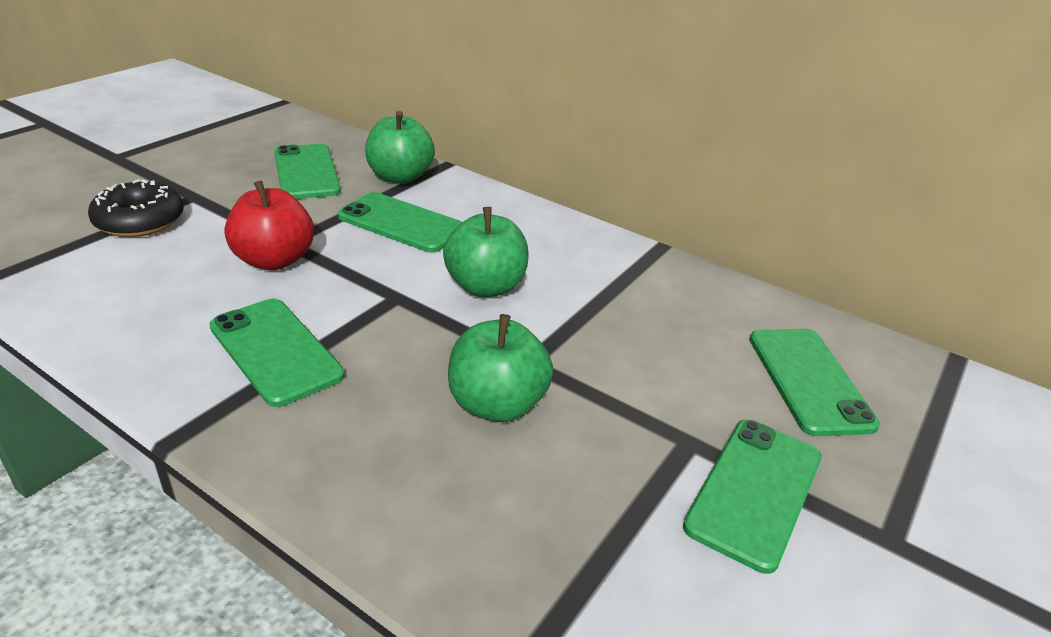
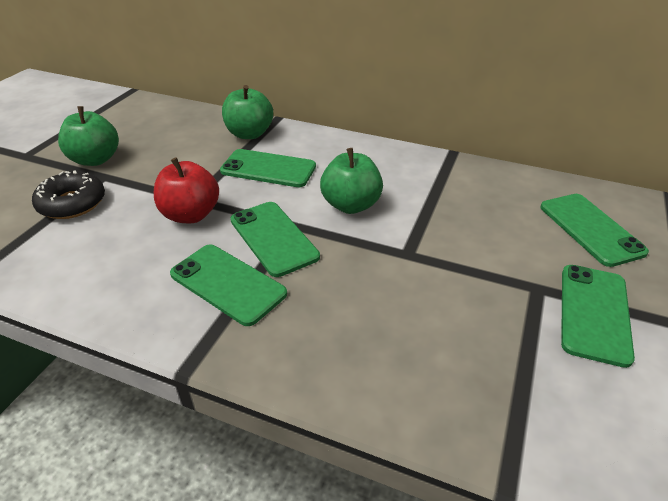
camera: 10 degrees left, 5 degrees up
green phone [274,144,341,199] -> green phone moved to [230,202,320,277]
green apple [448,314,553,422] -> green apple moved to [58,106,119,166]

